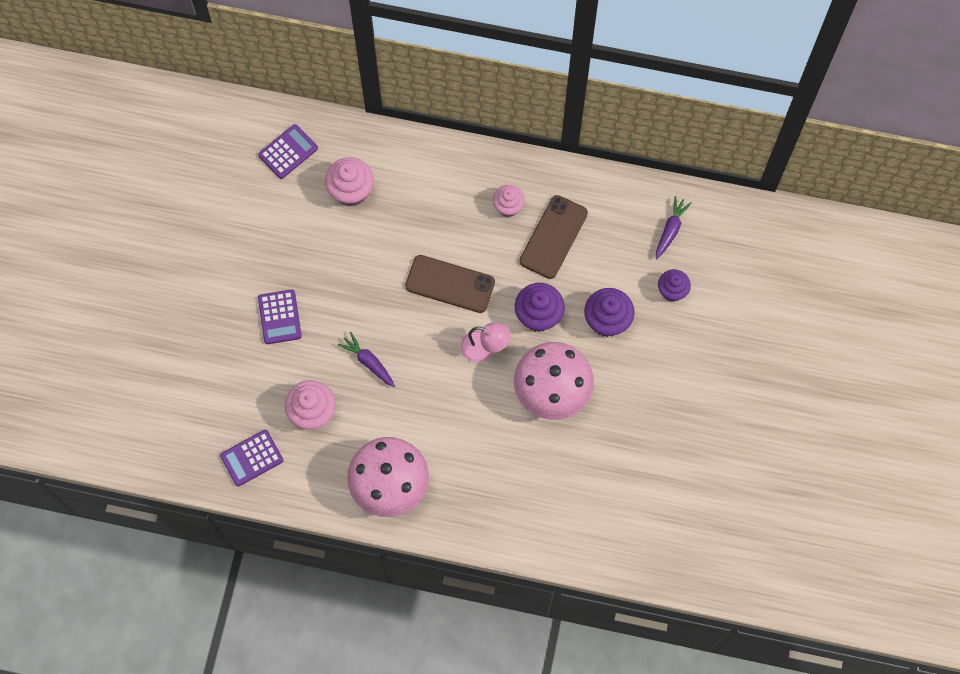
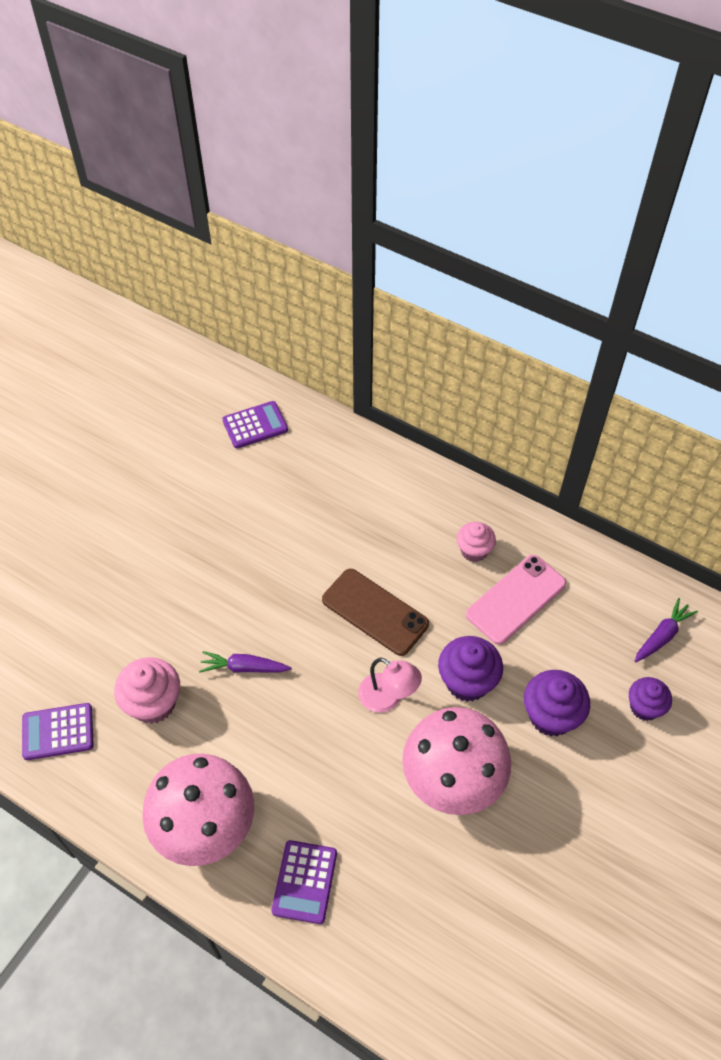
camera: 20 degrees right, 15 degrees down
purple calculator [258,289,302,344] -> purple calculator moved to [271,840,337,924]
pink cupcake [325,157,374,206] -> none
purple carrot [338,332,395,387] -> purple carrot turned 60 degrees counterclockwise [199,651,291,673]
brown phone [519,195,588,279] -> pink phone [466,555,566,645]

